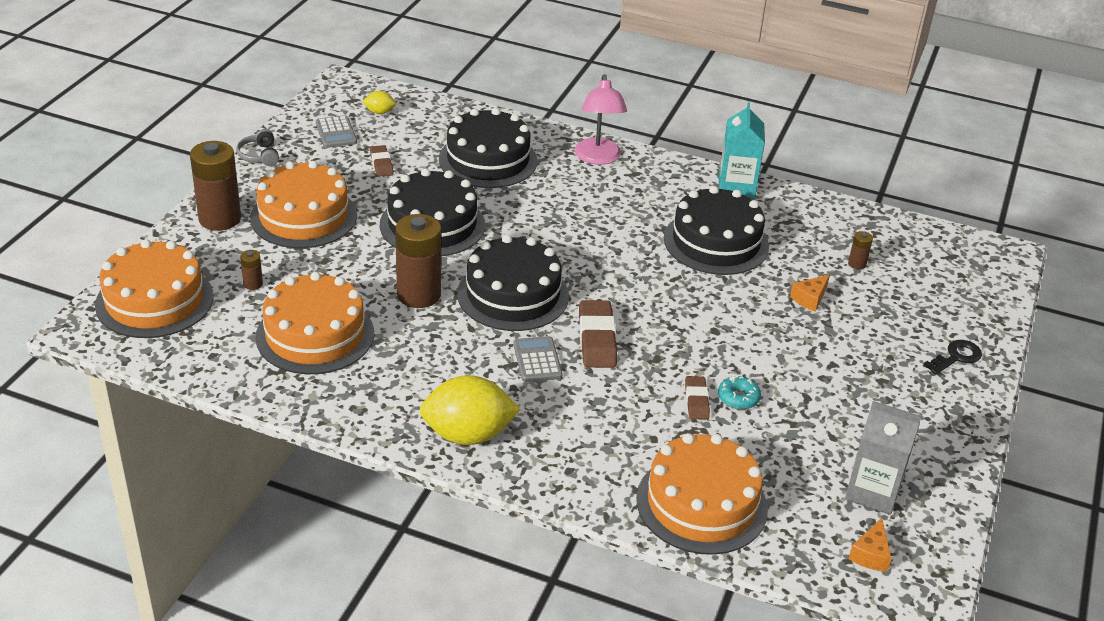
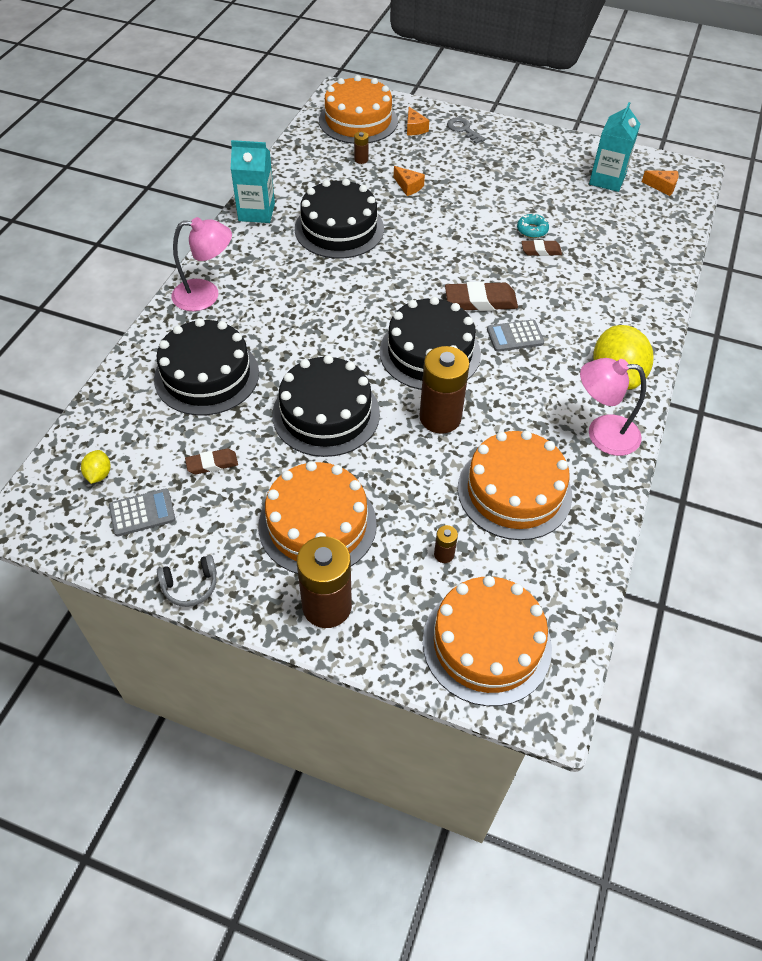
camera: 90 degrees left, 15 degrees up
orange cake [636,433,768,555] -> orange cake moved to [319,75,398,144]
grey carton [845,401,922,515] -> turquoise carton [589,102,640,192]
black key [923,340,982,374] -> grey key [447,117,485,144]
none -> orange cheese [407,107,429,135]
none -> pink lamp [580,358,646,456]

